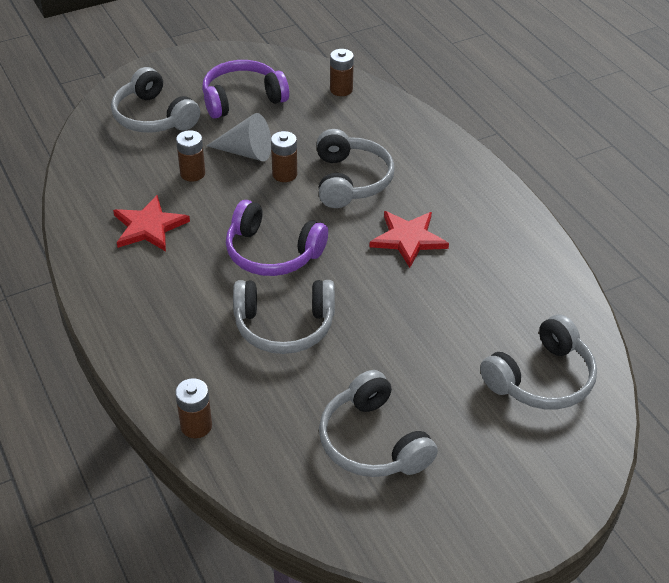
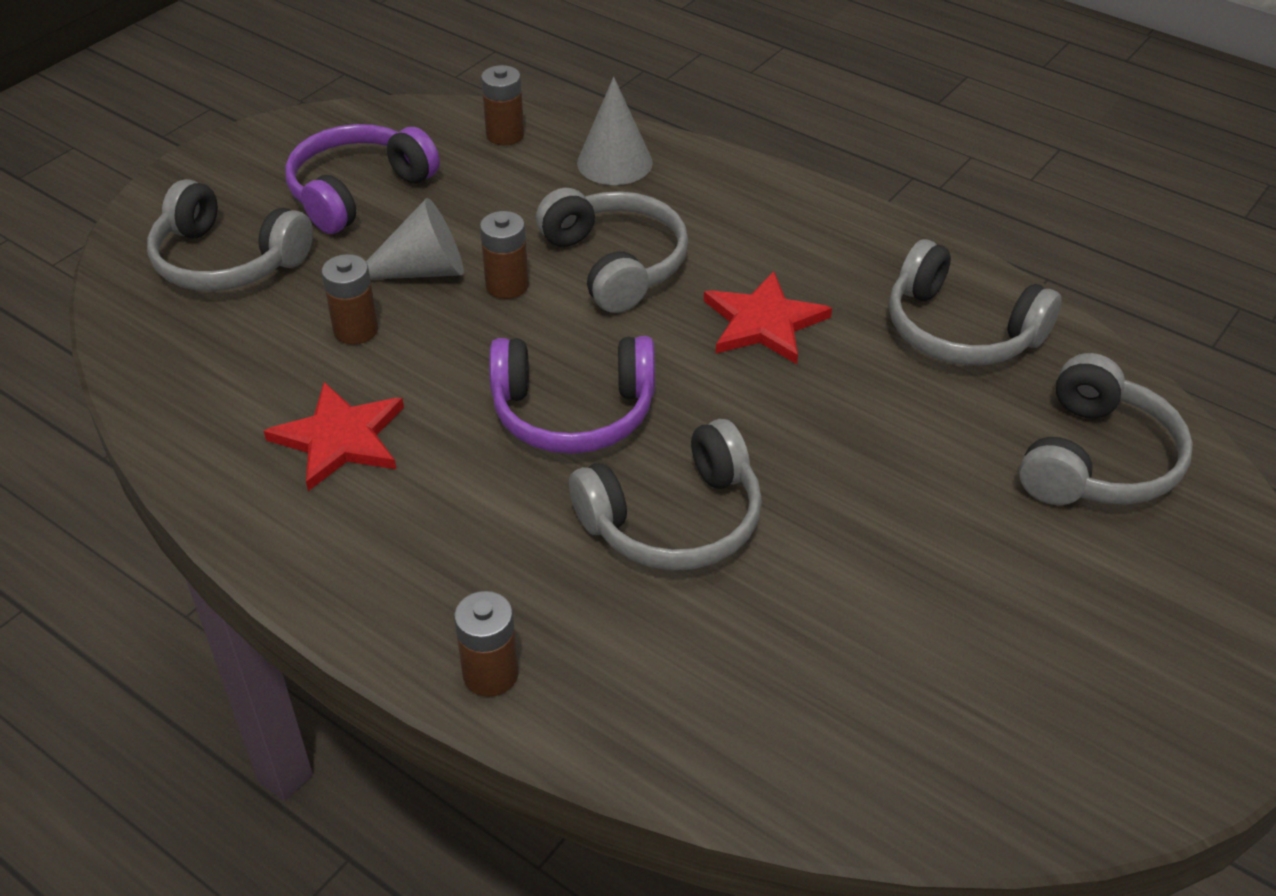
camera: 25 degrees left, 0 degrees up
brown battery [175,378,212,438] -> brown battery moved to [454,591,519,697]
grey headphones [319,370,438,477] -> grey headphones moved to [889,239,1062,365]
none -> grey cone [577,77,653,185]

